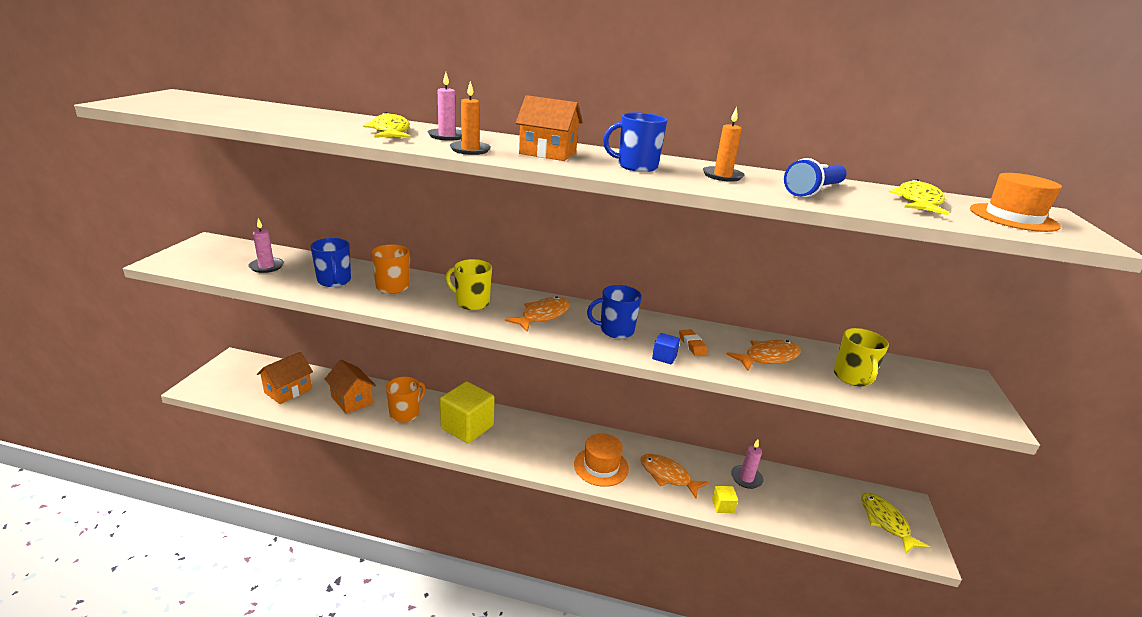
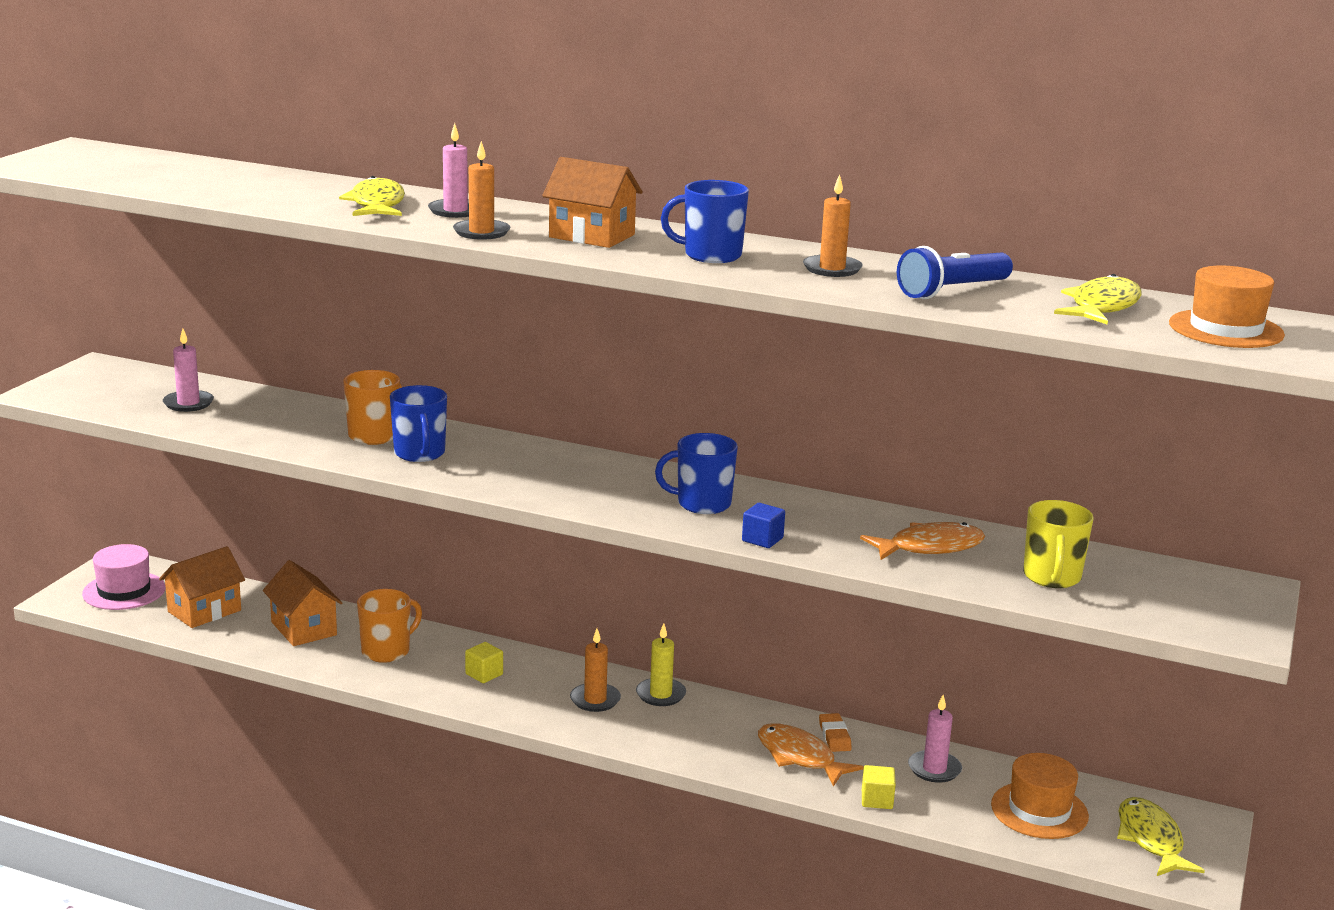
camera: 10 degrees right, 5 degrees down
blue mug [311,238,351,287] -> blue mug moved to [390,385,447,462]
yellow cube [440,381,495,443] -> yellow cube [465,642,503,683], size x0.43
yellow mug [446,259,492,310] -> none
orange fish [505,296,570,332] -> none
orange hat [574,433,629,487] -> orange hat moved to [991,753,1089,839]
orange eraser [679,329,708,356] -> orange eraser moved to [819,713,852,752]
none -> pink hat [82,544,166,610]
none -> orange candle [570,629,621,712]
none -> yellow candle [636,623,686,706]

